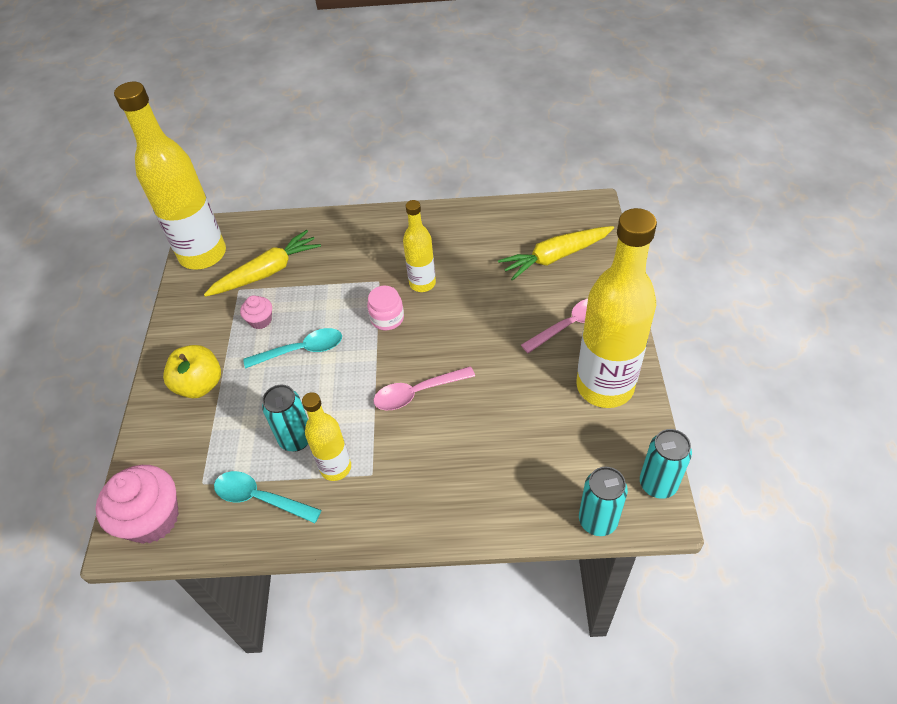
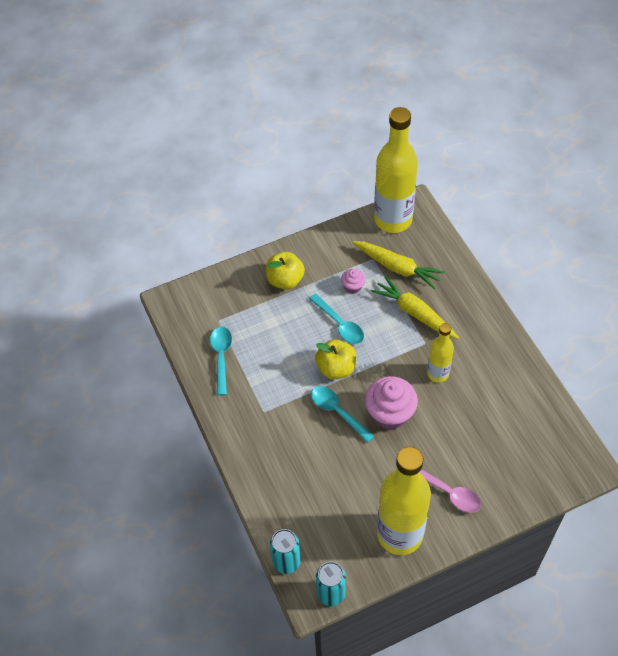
camera: 65 degrees right, 5 degrees up
pink cupcake [96,465,179,544] -> pink cupcake moved to [365,376,418,430]
turquoise can [262,385,308,451] -> none
yellow bottle [302,392,351,481] -> none
pink jar [367,286,404,330] -> none
pink spoon [373,366,475,410] -> turquoise spoon [311,386,375,443]
yellow carrot [498,226,614,281] -> yellow carrot moved to [371,276,459,339]
none -> yellow apple [315,339,356,379]

